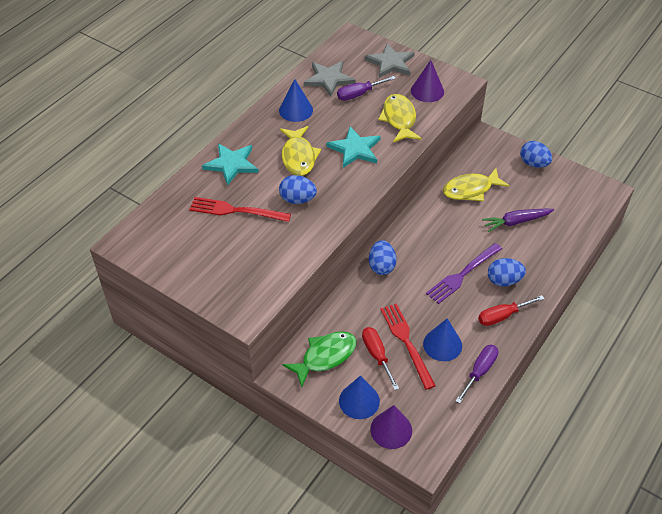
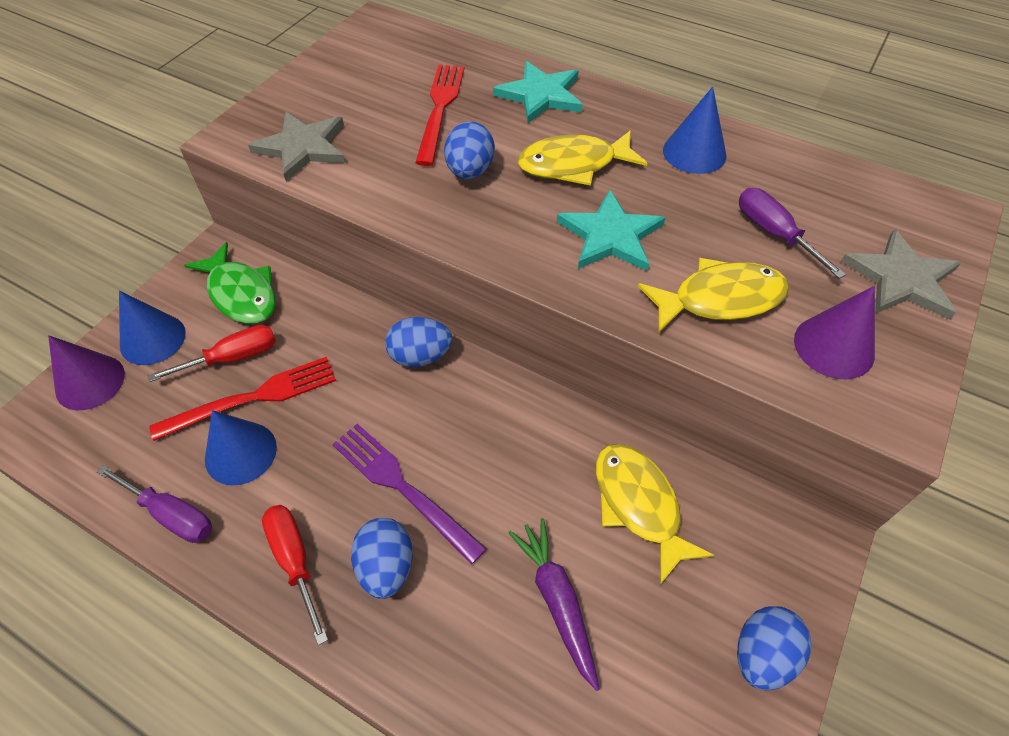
camera: 85 degrees right, 5 degrees up
grey star [304,61,355,97] -> grey star moved to [248,112,346,182]

